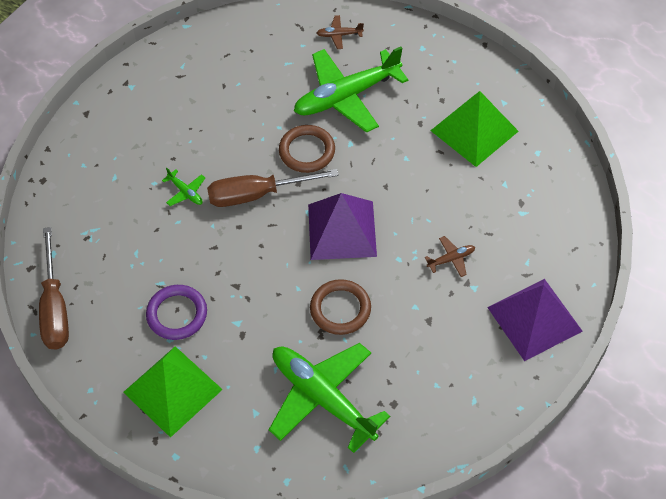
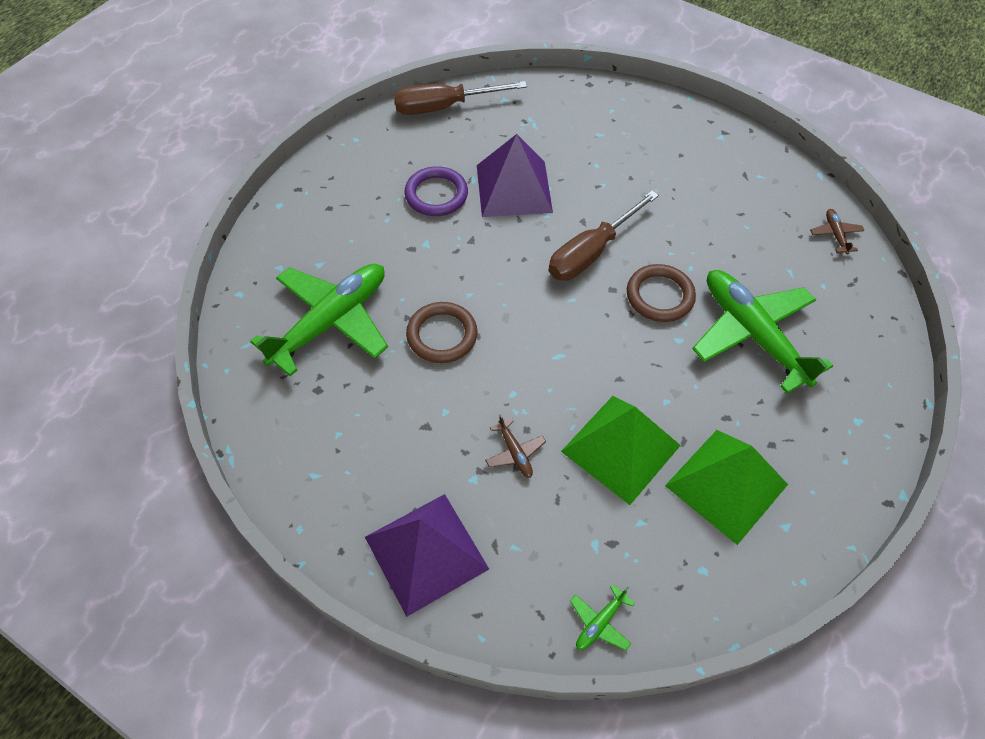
camera: 85 degrees right, 0 degrees up
green pyramid [123,346,223,438] -> green pyramid moved to [561,396,681,505]
green plane [162,168,205,206] -> green plane moved to [570,584,635,651]
brown screwdriver [207,169,339,207] -> brown screwdriver turned 120 degrees counterclockwise [549,191,659,281]
purple pyramid [308,193,377,260] -> purple pyramid moved to [477,134,553,217]
brown plane [317,15,364,49] -> brown plane moved to [810,209,865,255]

